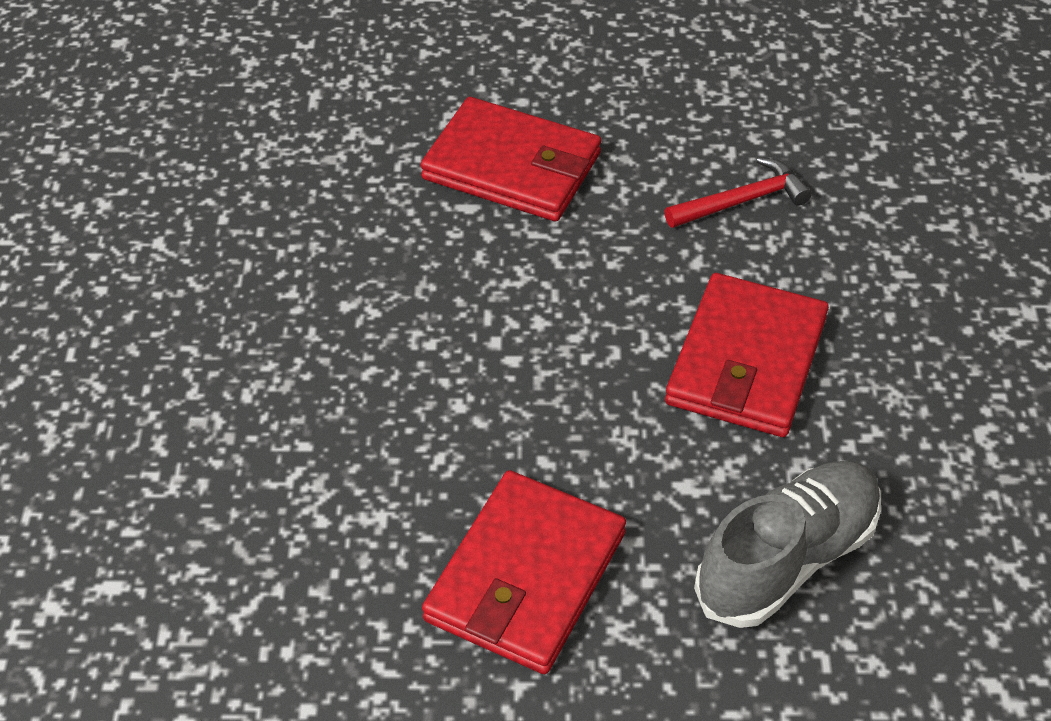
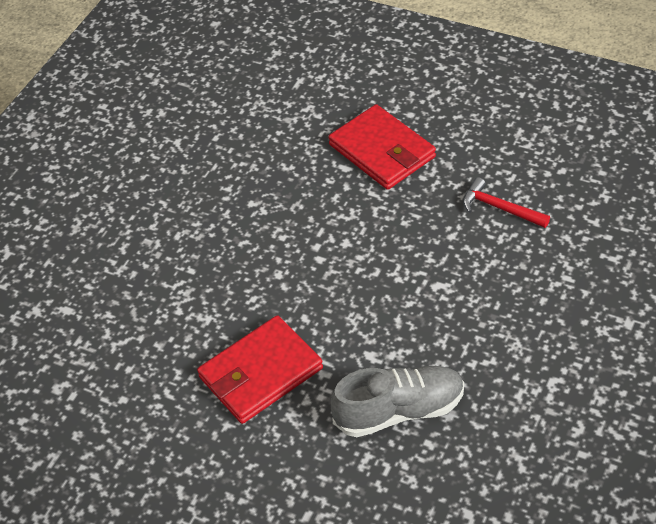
camera: 30 degrees right, 0 degrees up
red hammer [665,157,812,228] -> red hammer turned 150 degrees counterclockwise [463,177,550,228]
red wallet [665,273,829,437] -> none

